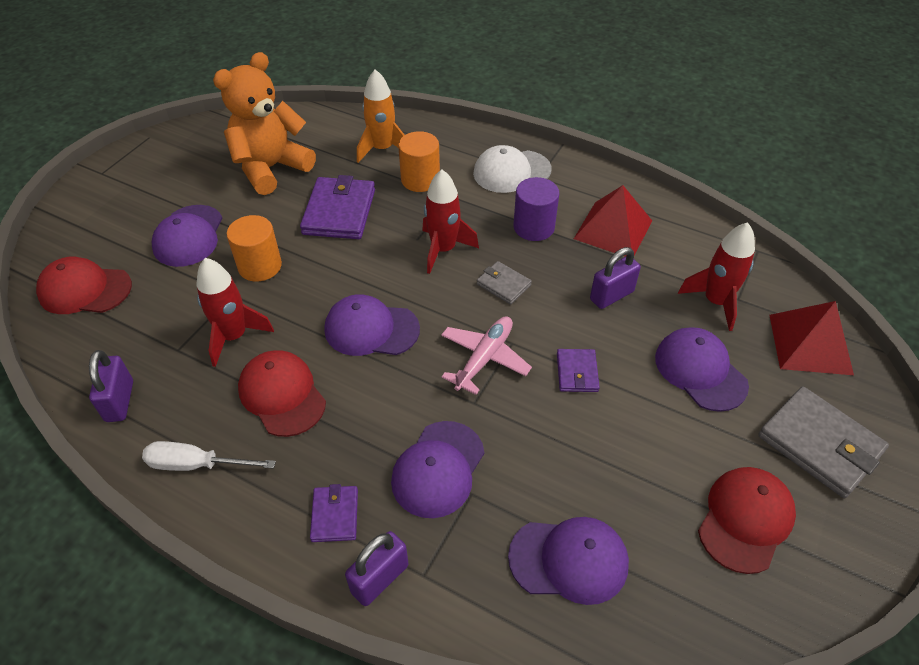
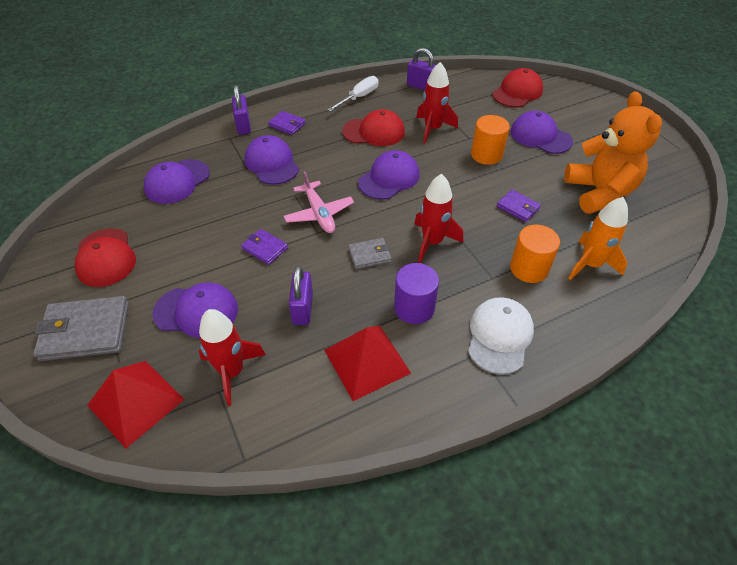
camera: 125 degrees right, 0 degrees up
purple wallet [300,175,375,239] -> purple wallet [497,190,541,222], size x0.53

